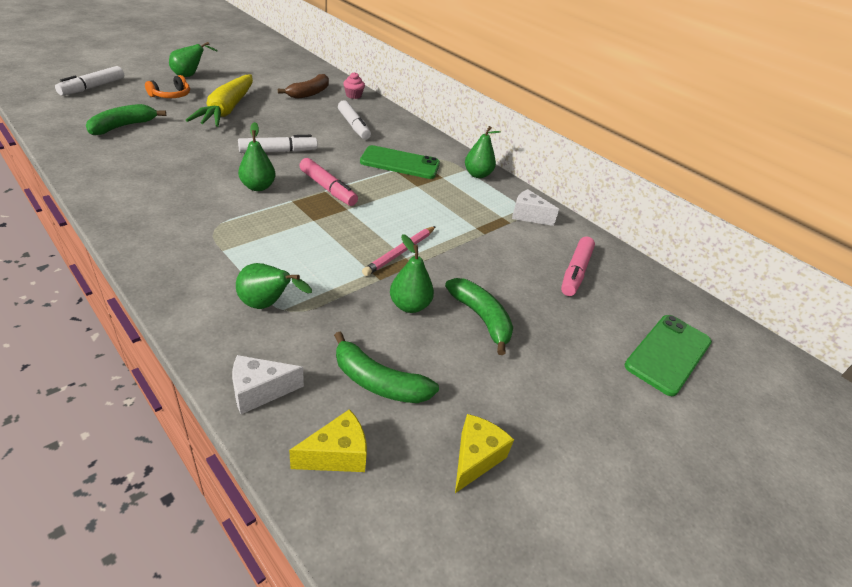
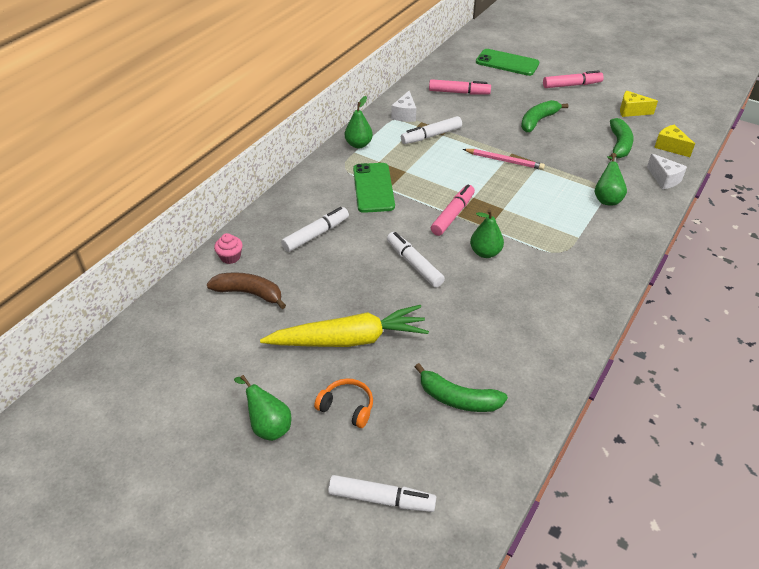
camera: 100 degrees left, 5 degrees up
green pear [390,234,434,313] -> none
none -> white marker [401,116,462,144]
none -> pink marker [543,70,604,88]

